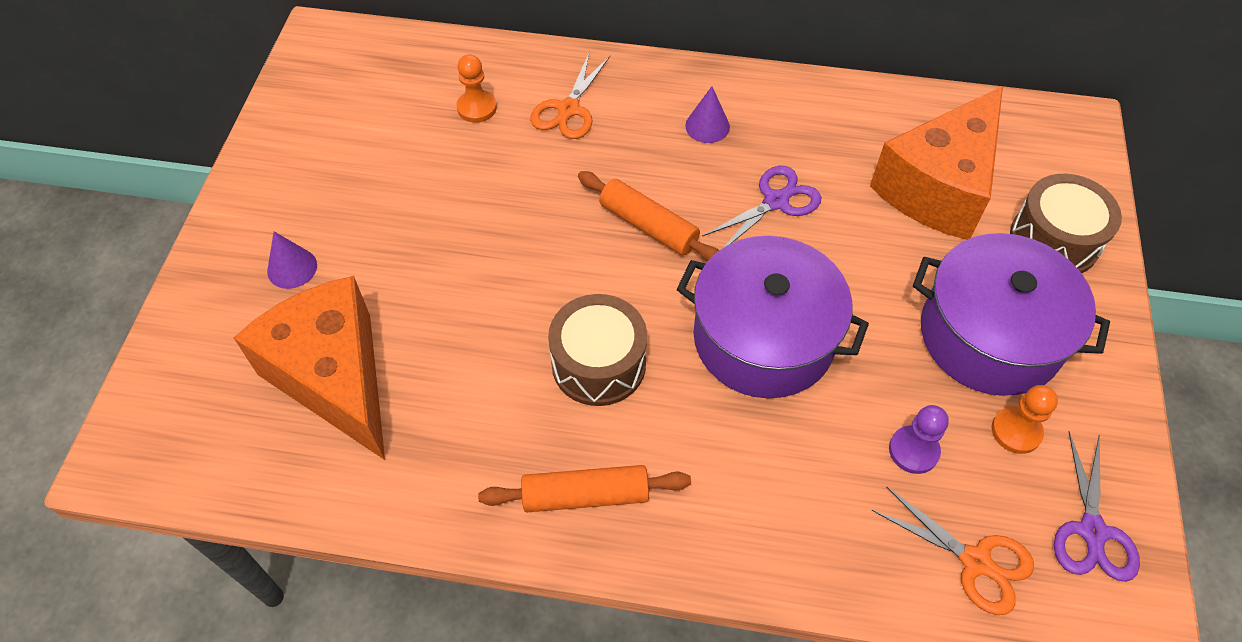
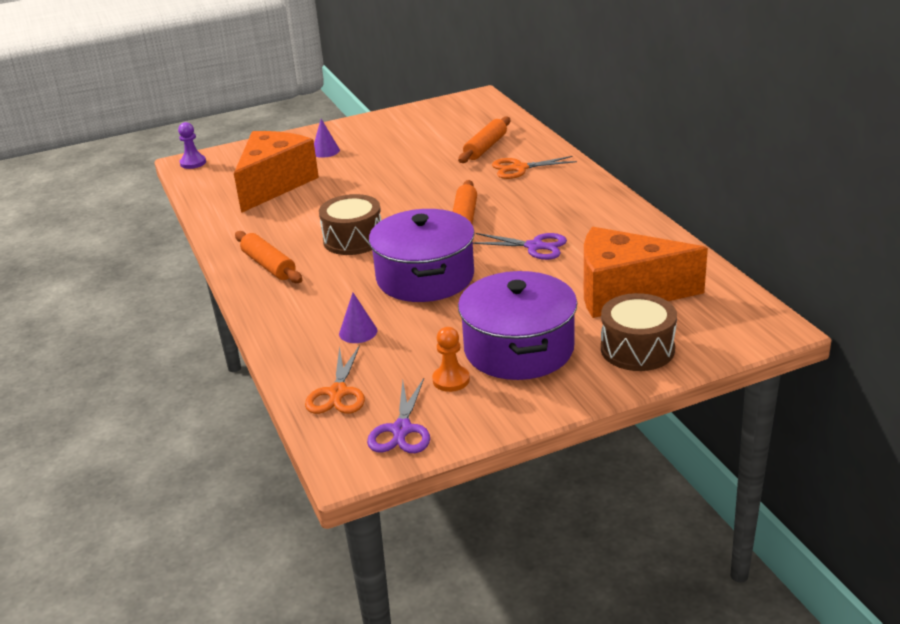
camera: 60 degrees right, 25 degrees down
orange pawn [457,54,497,123] -> orange rolling pin [458,116,510,163]
purple cone [685,86,730,143] -> purple cone moved to [339,293,377,343]
purple pawn [889,405,949,474] -> purple pawn moved to [178,122,206,169]
purple scissors [1054,431,1140,582] -> purple scissors turned 60 degrees counterclockwise [367,378,430,453]

